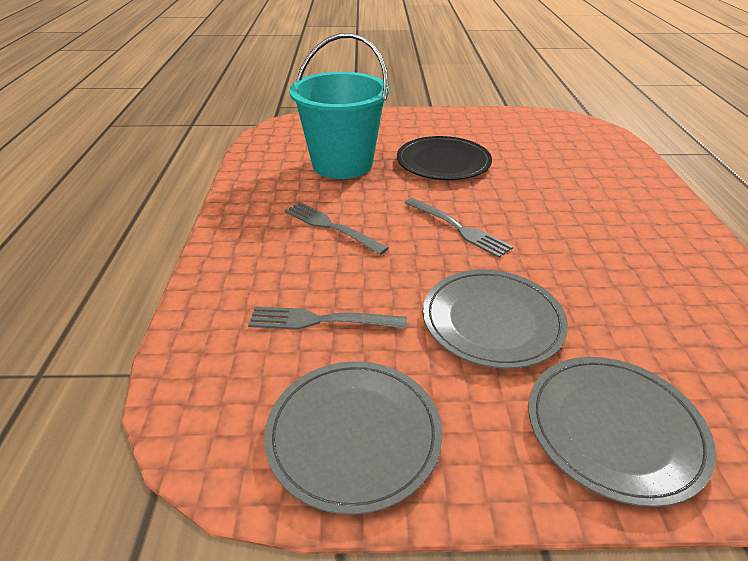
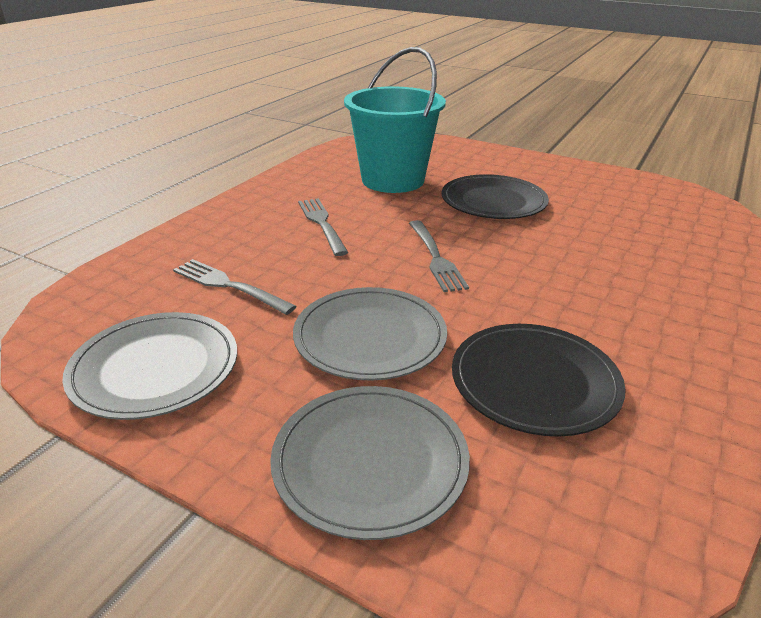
camera: 30 degrees right, 5 degrees down
none -> black plate [452,324,626,437]

